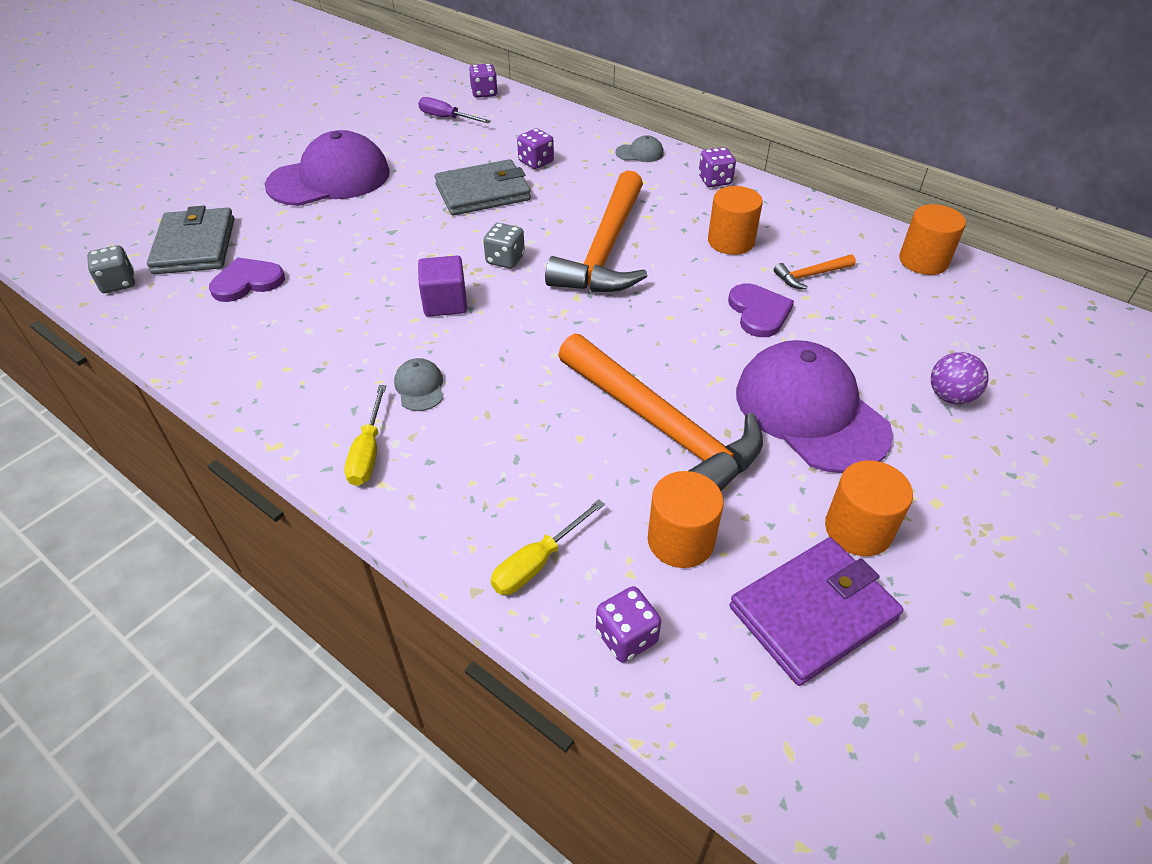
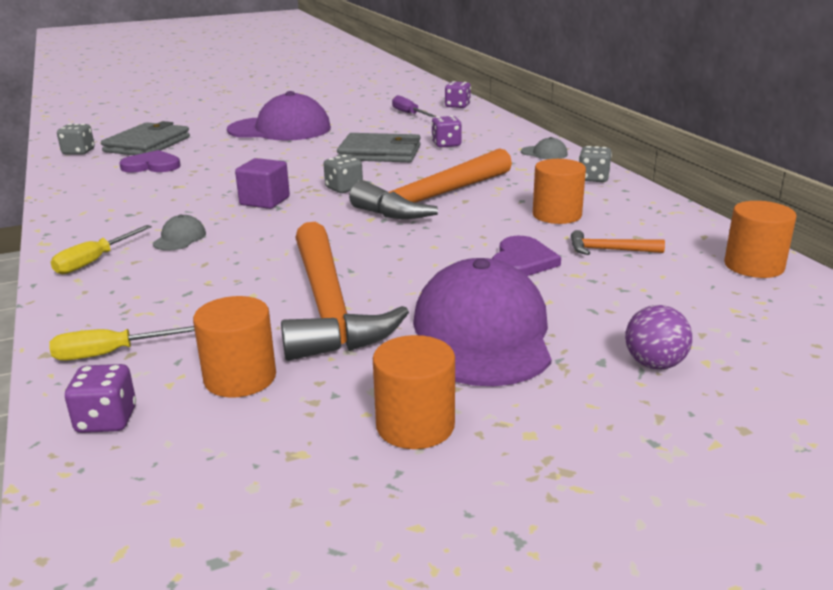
camera: 30 degrees right, 20 degrees down
purple dice [699,147,736,187] -> grey dice [579,146,612,182]
purple wallet [730,537,903,686] -> none

